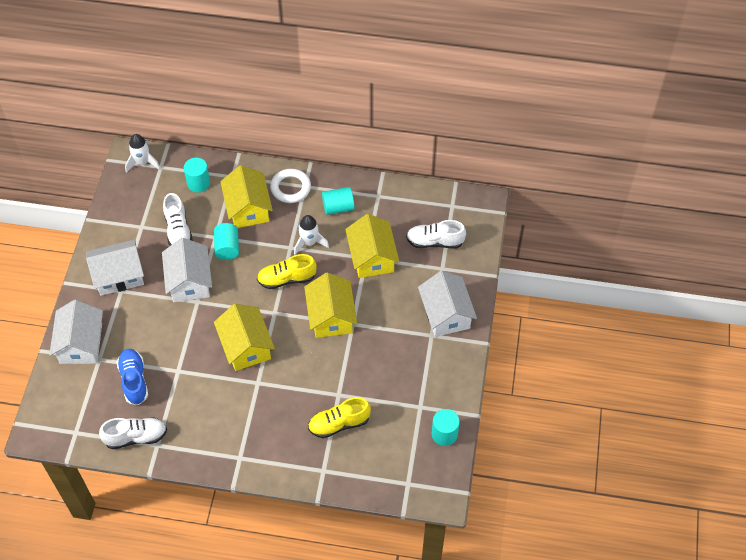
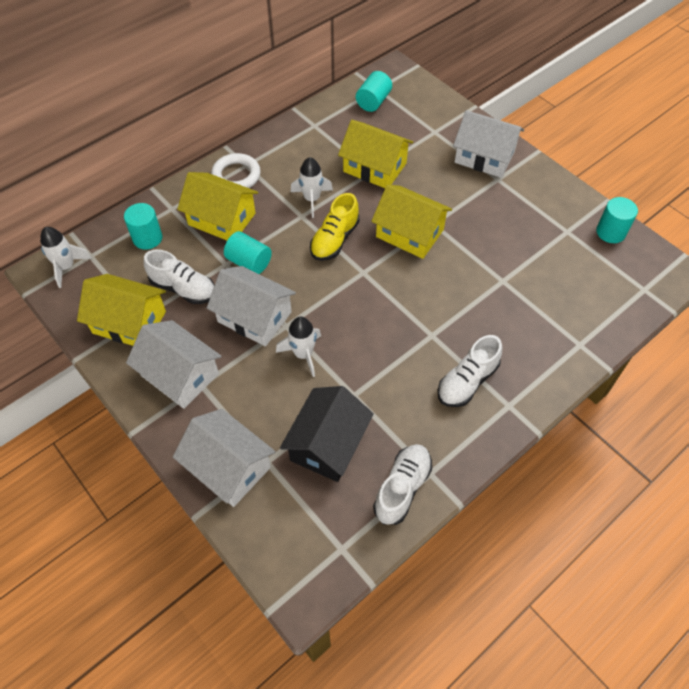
camera: 50 degrees left, 0 degrees up
white house [86,240,144,296] -> white house turned 75 degrees counterclockwise [126,320,222,409]
blue shoe [117,349,148,405] -> black house [280,386,374,482]
yellow house [214,304,275,371] -> yellow house moved to [77,274,166,346]
yellow shoe [308,397,371,438] -> none
turquoise cylinder [322,187,354,215] -> turquoise cylinder moved to [356,71,392,112]
white shoe [406,220,466,248] -> white shoe moved to [438,335,502,407]
none -> white rocket [276,317,321,377]

